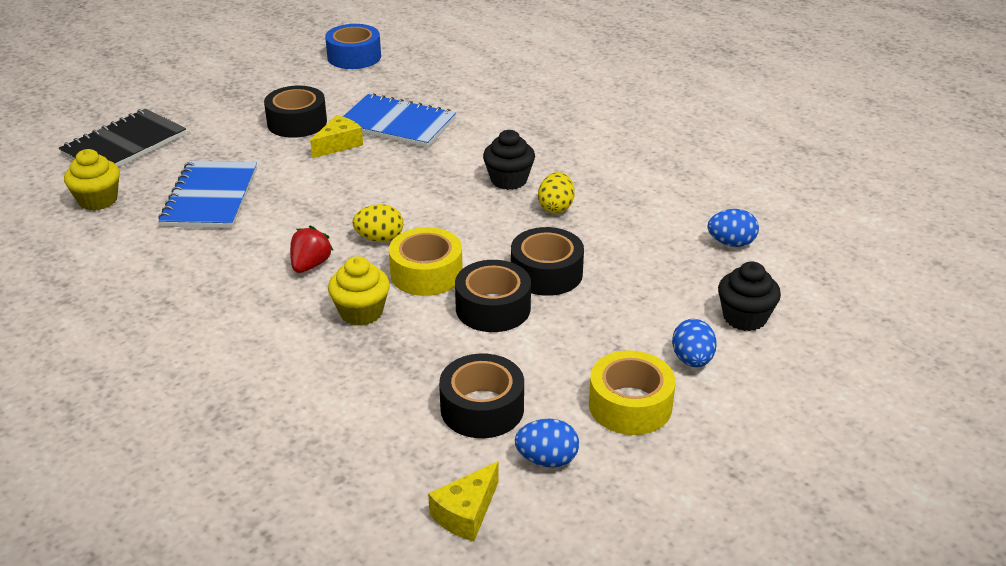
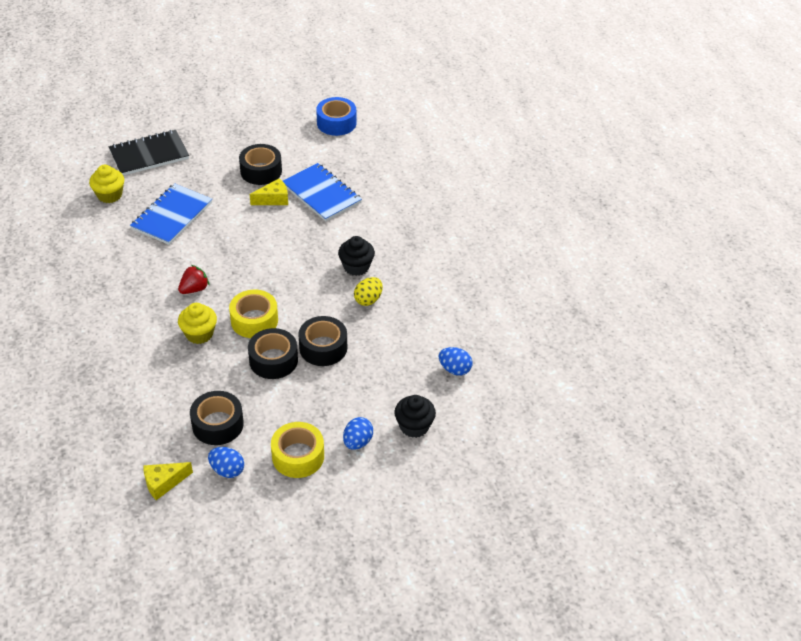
camera: 25 degrees right, 10 degrees up
yellow egg [352,204,403,242] -> none

